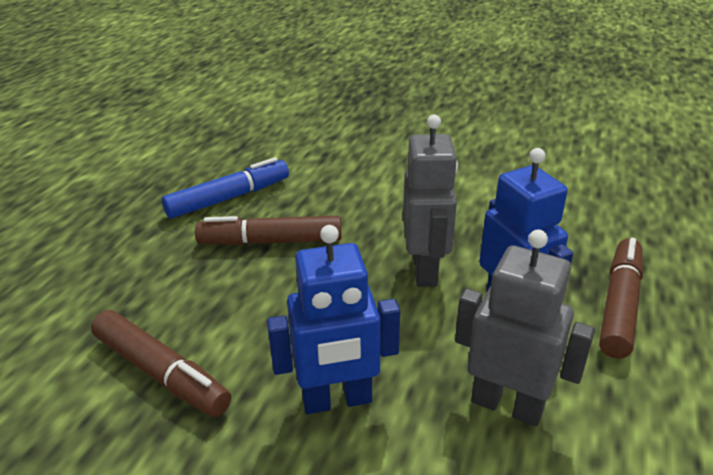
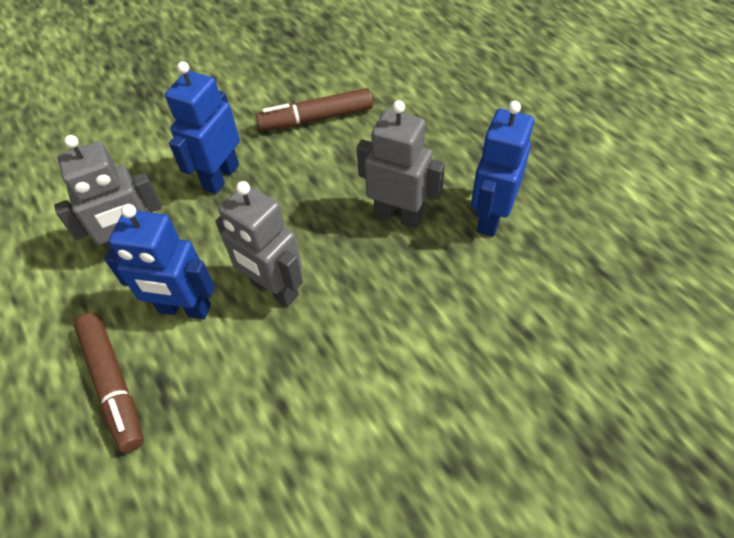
camera: 130 degrees right, 20 degrees up
blue marker [162,157,289,219] -> blue robot [471,101,534,237]
brown marker [195,216,342,246] -> grey robot [357,100,445,229]

